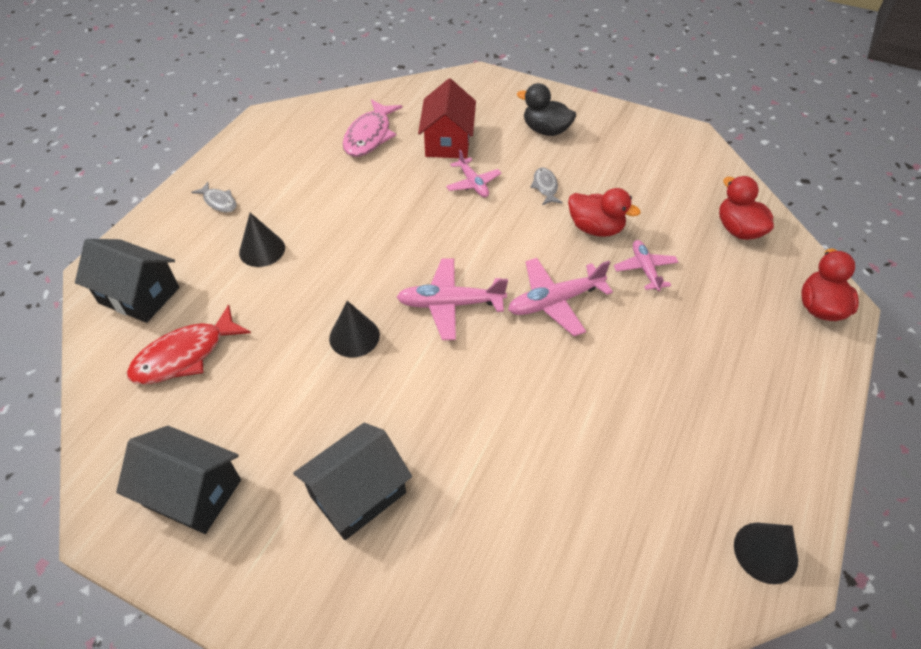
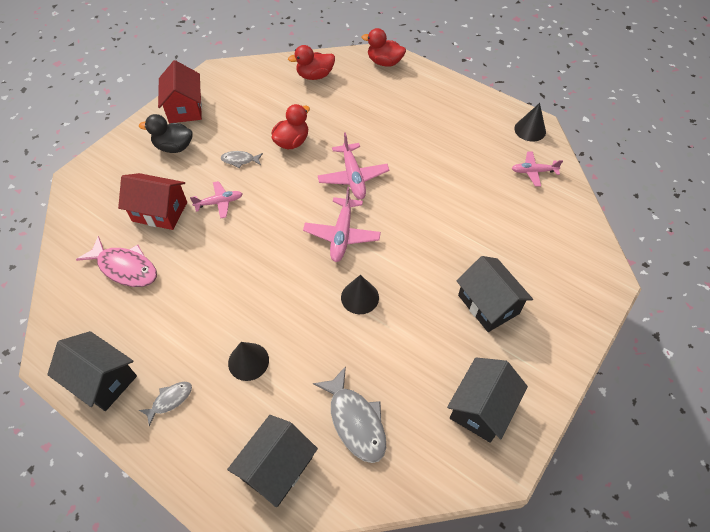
camera: 80 degrees left, 5 degrees up
red fish [127,305,251,384] -> grey fish [313,366,386,463]
black duck [517,83,576,136] -> black duck turned 60 degrees clockwise [139,114,193,153]
pink plane [614,240,679,291] -> pink plane moved to [512,151,563,187]
none -> black house [47,331,137,411]
none -> red house [158,60,202,123]

